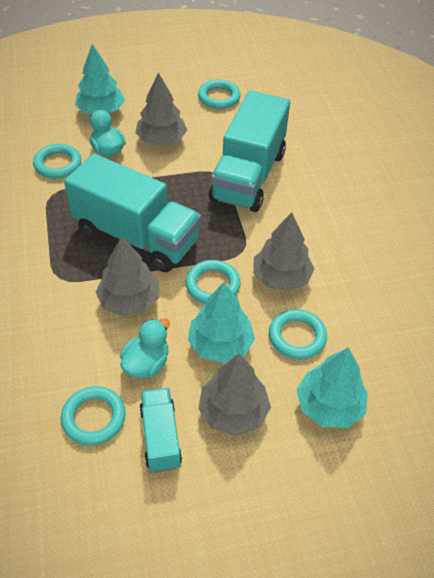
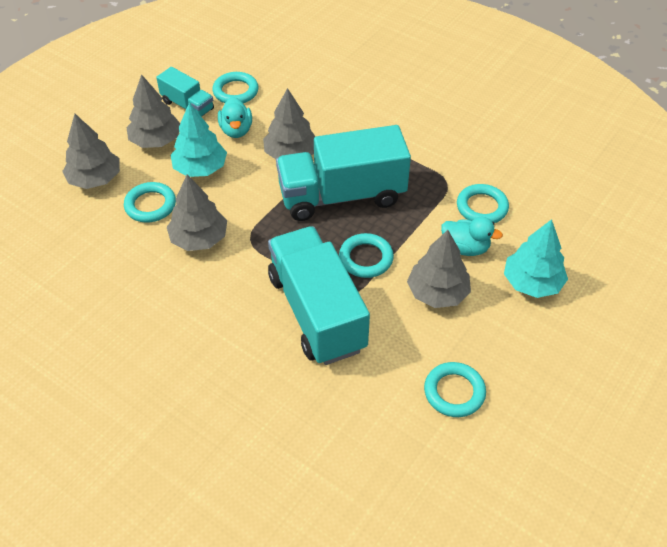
camera: 140 degrees right, 0 degrees up
turquoise ring [185,260,241,304] -> turquoise ring moved to [339,233,394,278]
turquoise tree [297,347,368,428] -> grey tree [62,114,120,189]

